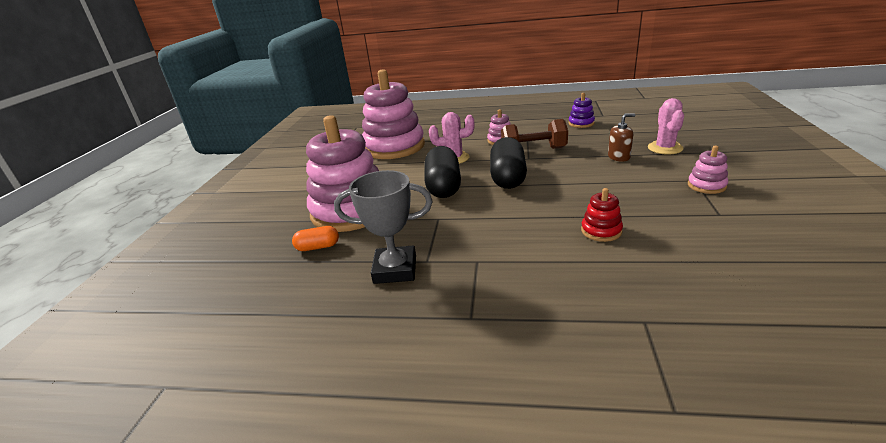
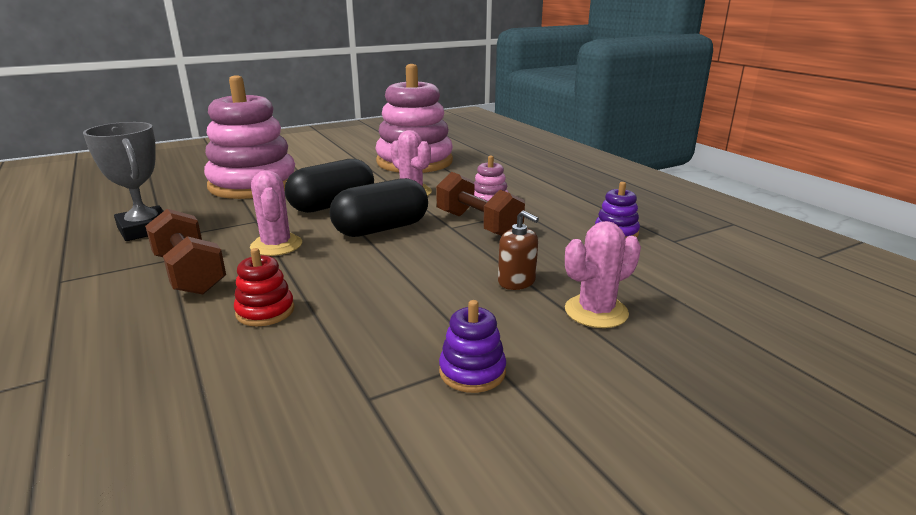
camera: 50 degrees right, 5 degrees down
orange capsule [292,226,339,251] -> none
pink stacking toy [688,146,728,194] -> purple stacking toy [439,300,506,393]
none -> brown dumbbell [145,209,226,294]
none -> pink cactus [250,170,302,256]

